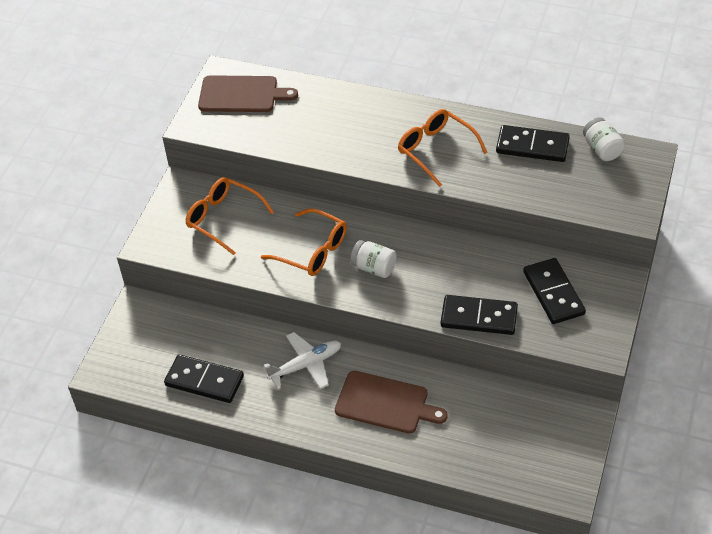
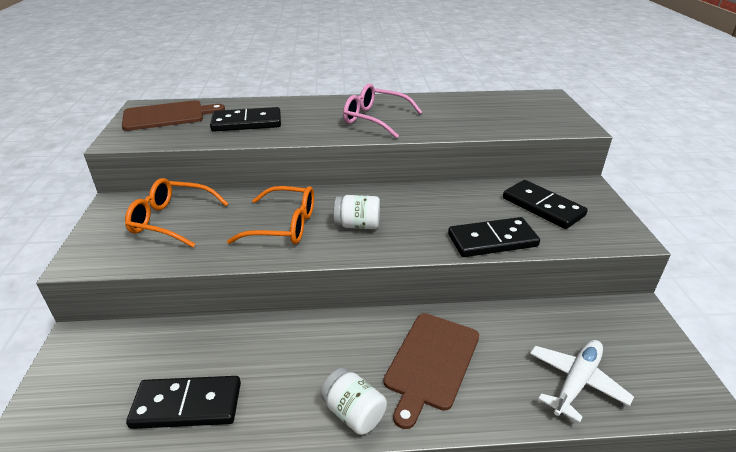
camera: 25 degrees left, 15 degrees down
white plane [263,332,341,389] -> white plane moved to [530,340,634,423]
brown cutting board [335,371,448,434] -> brown cutting board turned 120 degrees clockwise [384,313,479,429]
orange glasses [398,109,488,187] -> pink glasses [343,84,422,138]
black domino [496,125,570,162] -> black domino moved to [210,107,281,132]
white jar [583,117,625,161] -> white jar moved to [320,368,387,435]

